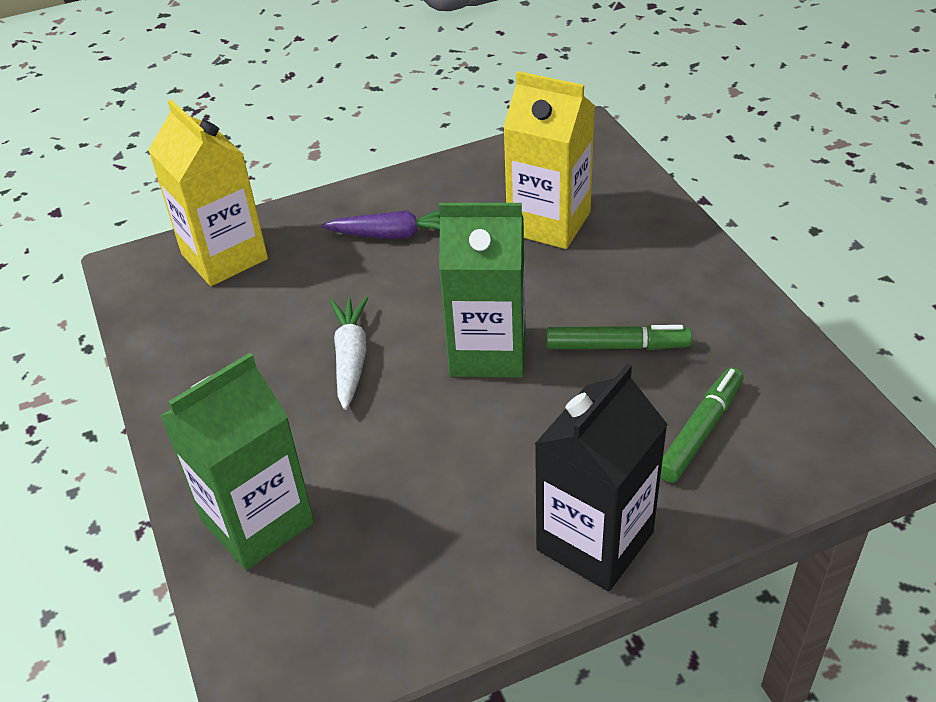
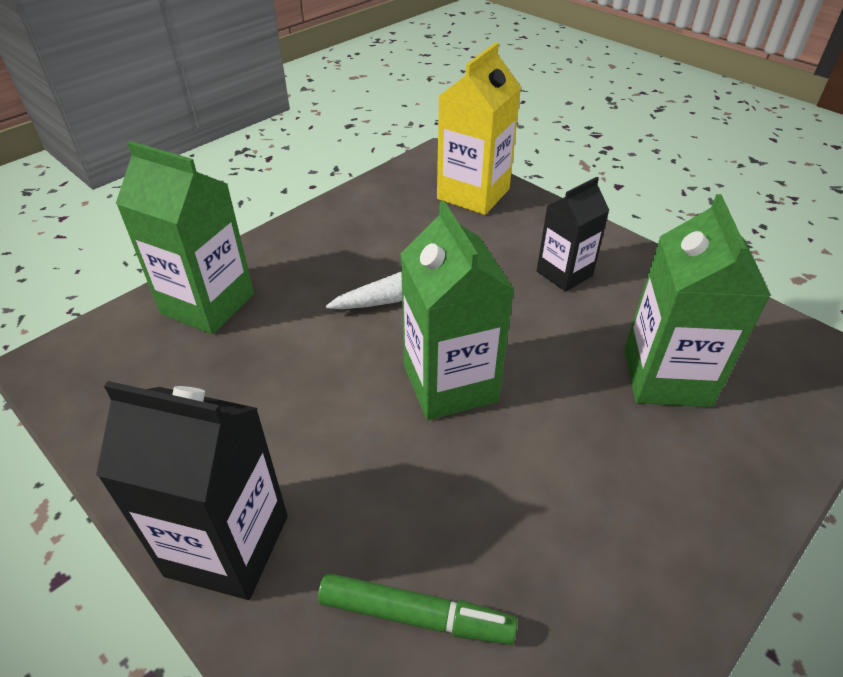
camera: 65 degrees right, 0 degrees up
purple carrot [321,210,440,239] -> black carton [537,177,609,292]
yellow carton [503,71,595,249] -> green carton [624,194,771,407]
green marker [546,325,692,350] -> none

